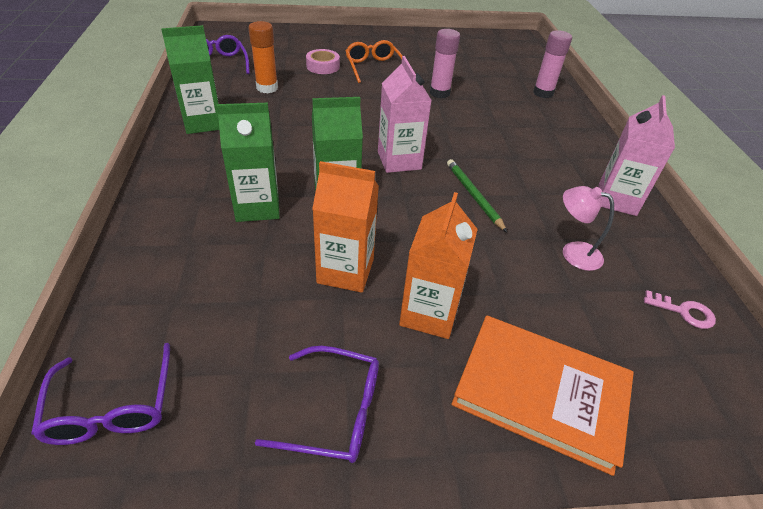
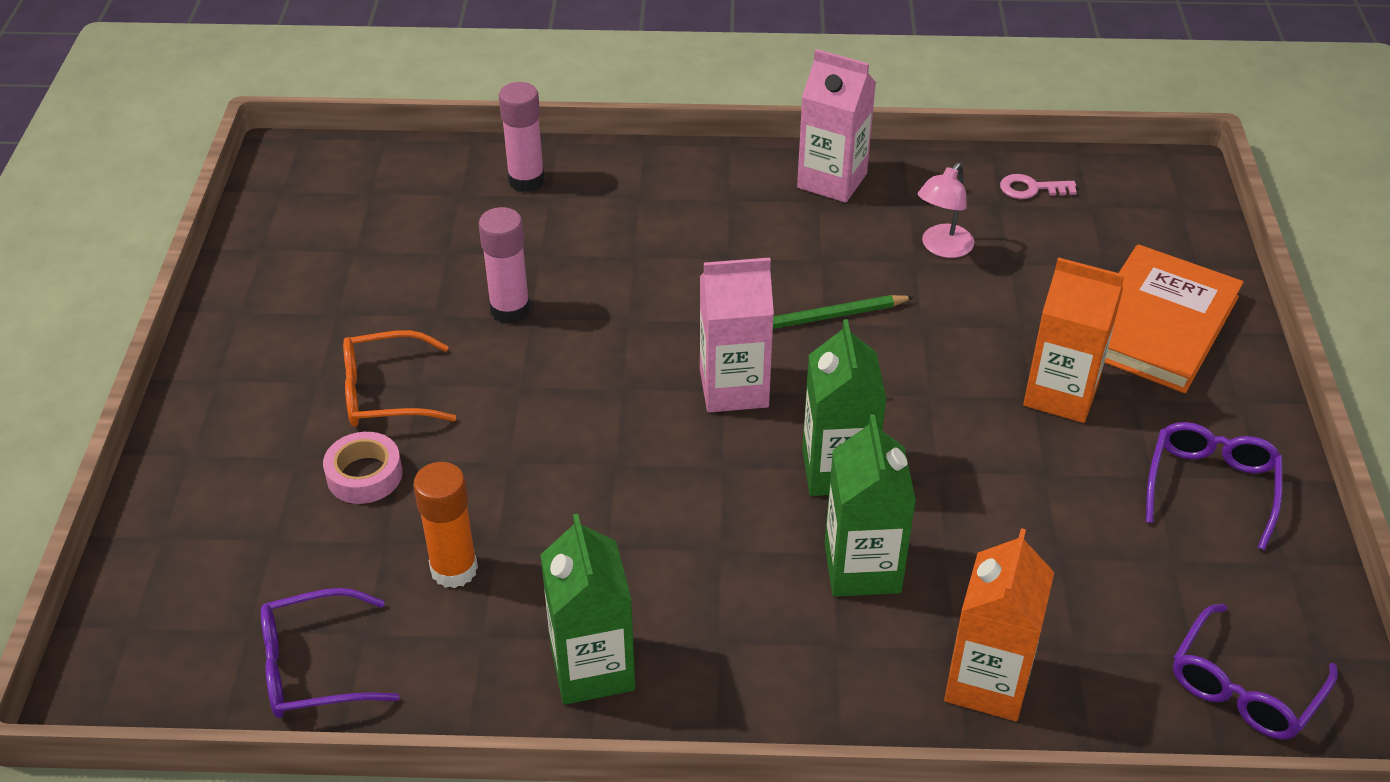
camera: 80 degrees left, 0 degrees up
purple glasses [31,343,170,445] -> purple glasses turned 135 degrees clockwise [1173,604,1338,740]
orange carton [312,161,379,293] -> orange carton moved to [944,528,1055,721]
pink key [644,290,716,329] -> pink key turned 120 degrees counterclockwise [1000,174,1077,199]

